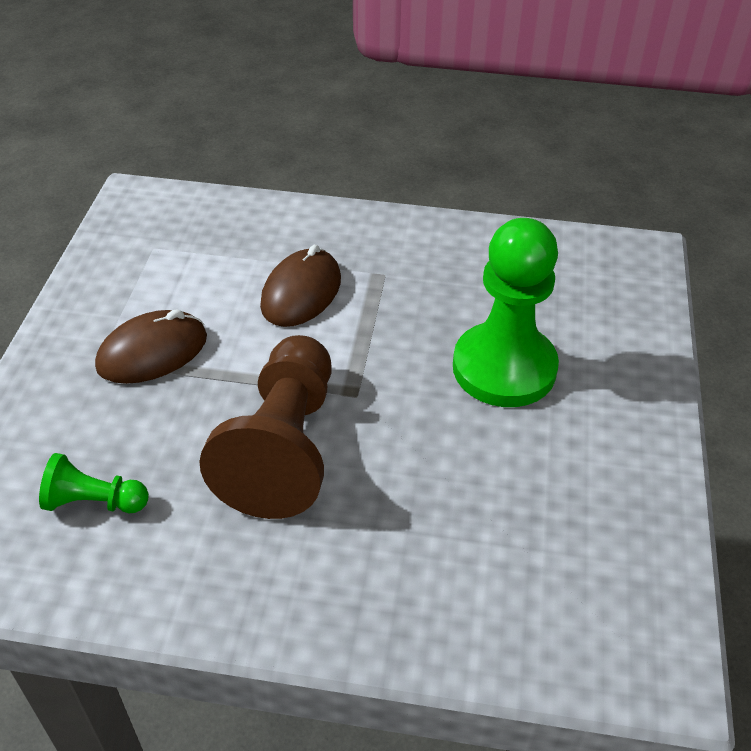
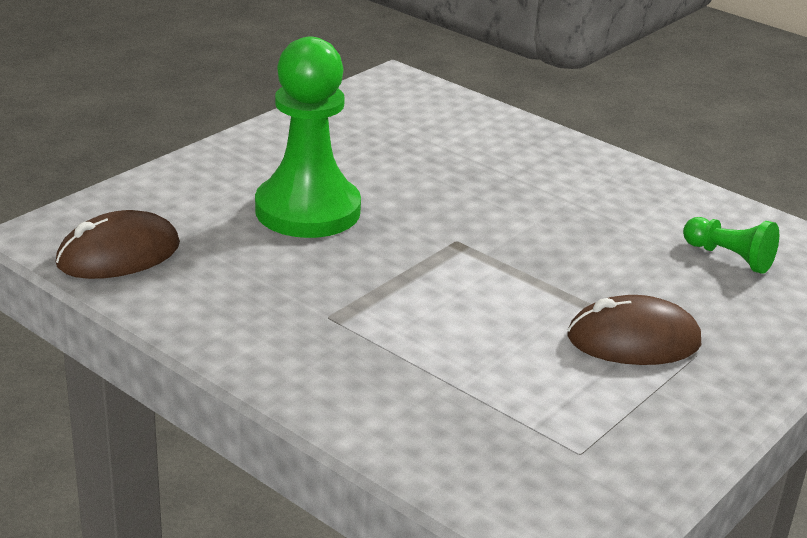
camera: 150 degrees left, 15 degrees down
brown pawn [199,335,332,519] -> none
brown mouse [260,245,341,327] -> brown mouse moved to [55,210,180,279]

